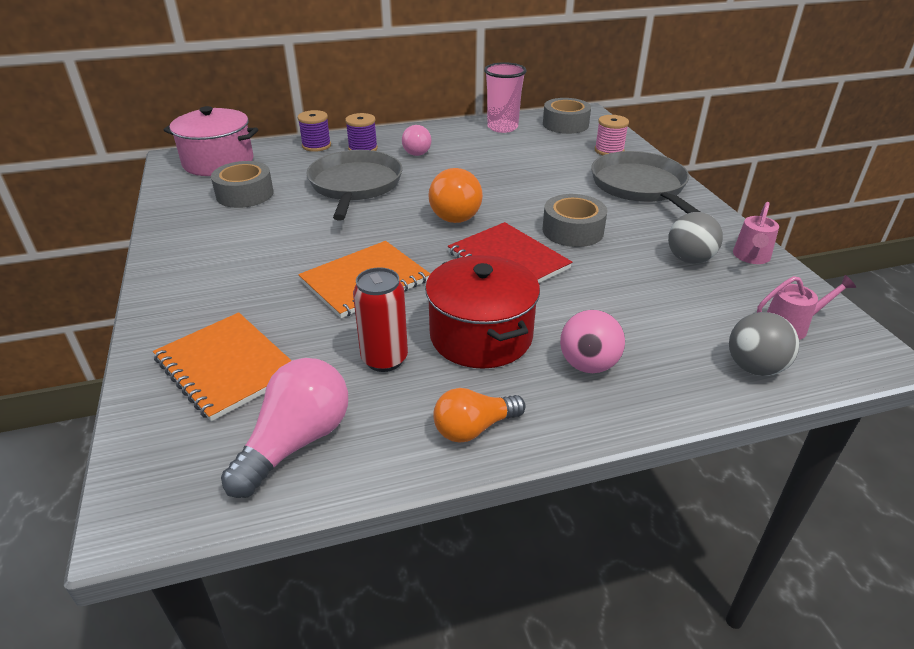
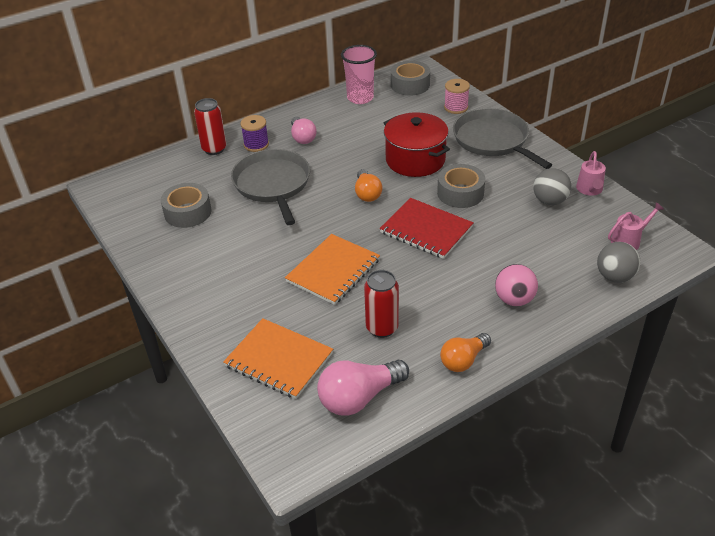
camera: 15 degrees left, 5 degrees up
pink pot [164,106,258,176] -> none
pink light bulb [221,358,348,498] -> pink light bulb turned 135 degrees counterclockwise [317,360,409,416]
purple spool [297,110,331,152] -> red can [194,98,227,155]
red pot [425,255,540,369] -> red pot moved to [384,112,450,177]
orange light bulb [428,168,483,223] -> orange light bulb [355,169,383,202], size x0.66

